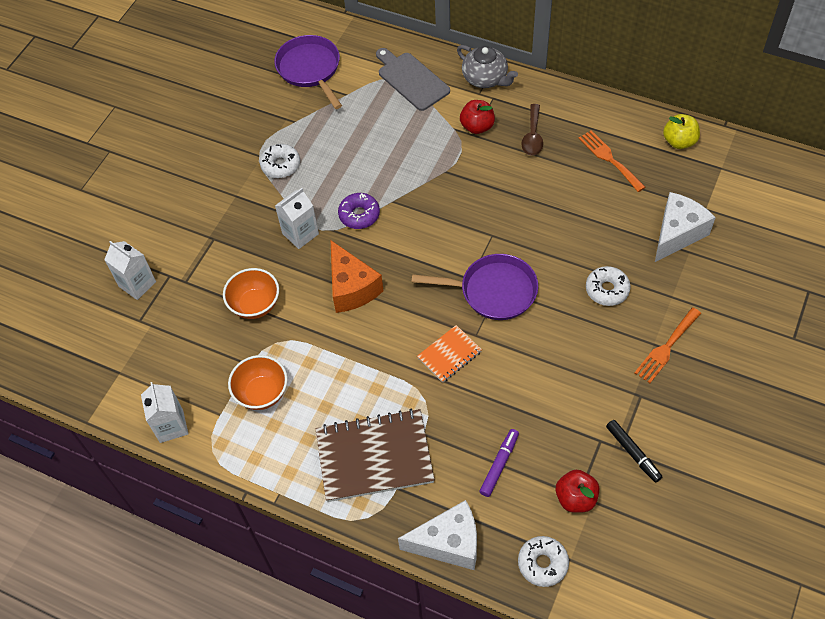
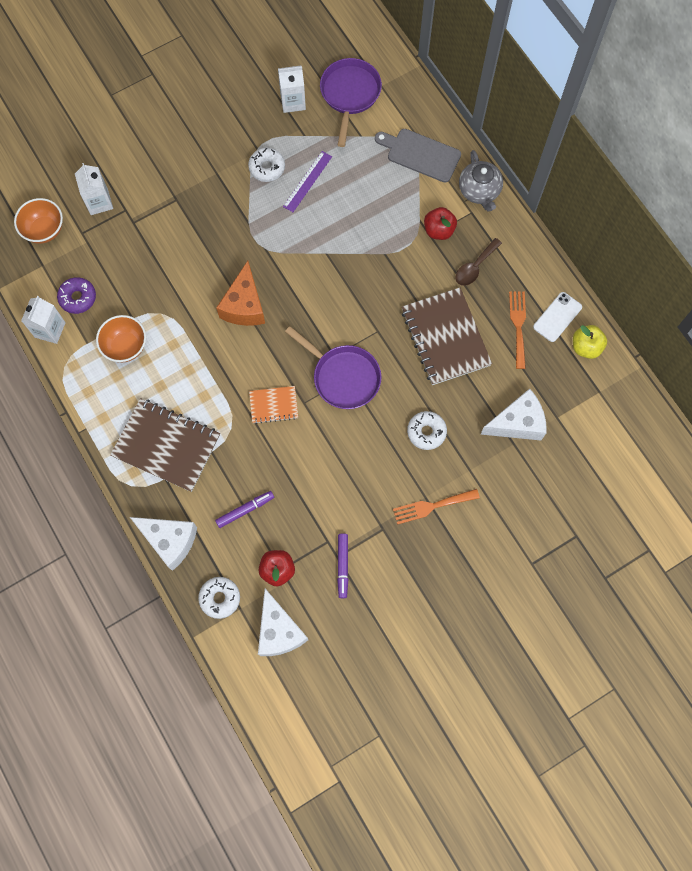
camera: 30 degrees right, 15 degrees up
orange bowl [223,268,279,319] -> orange bowl moved to [14,198,63,244]
white carton [275,188,319,249] -> white carton moved to [278,66,306,113]
purple donut [338,193,380,229] -> purple donut moved to [57,277,96,314]
grey cutting board [376,48,450,111] -> grey cutting board turned 60 degrees counterclockwise [375,129,461,183]
black marker [606,420,662,483] -> purple marker [337,533,348,598]
none -> white cheese [258,589,308,656]
none -> purple ruler [283,151,332,212]
none -> brown notebook [402,288,492,385]
none -> white phone [533,292,582,342]

